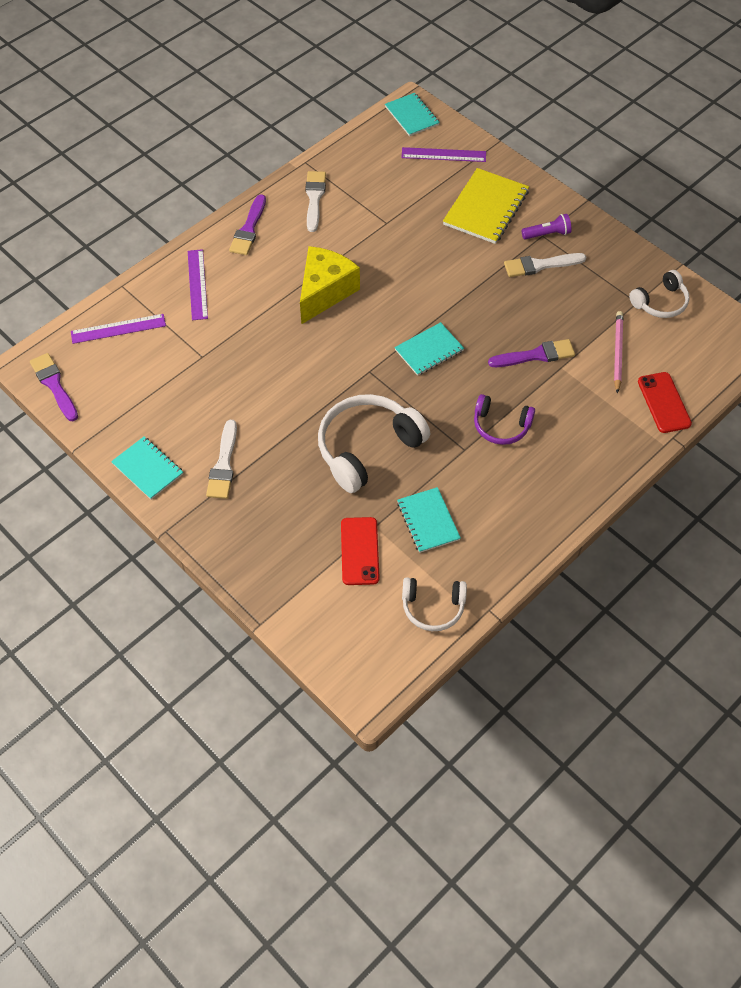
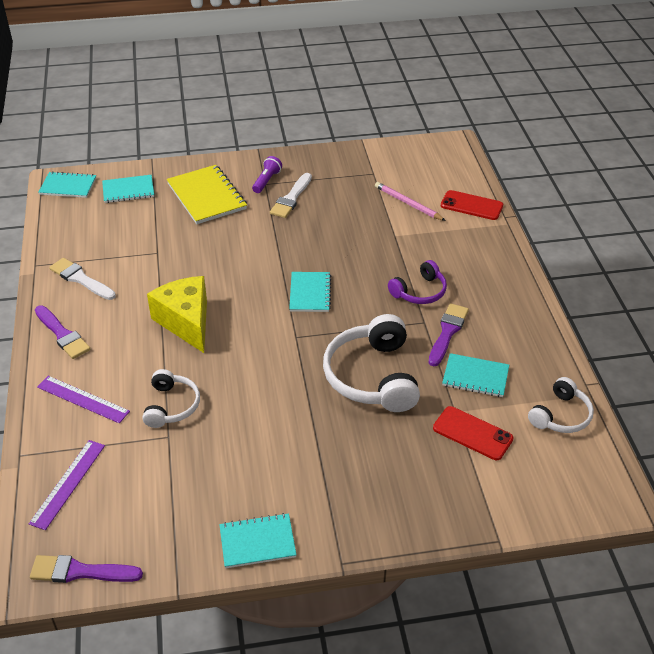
camera: 55 degrees left, 15 degrees down
white brush [206,420,237,499] -> none
purple ruler [401,147,486,162] -> turquoise notebook [102,175,154,203]
purple brush [488,339,575,367] -> purple brush moved to [429,303,469,366]
white headphones [629,270,689,318] -> white headphones moved to [142,369,200,428]

